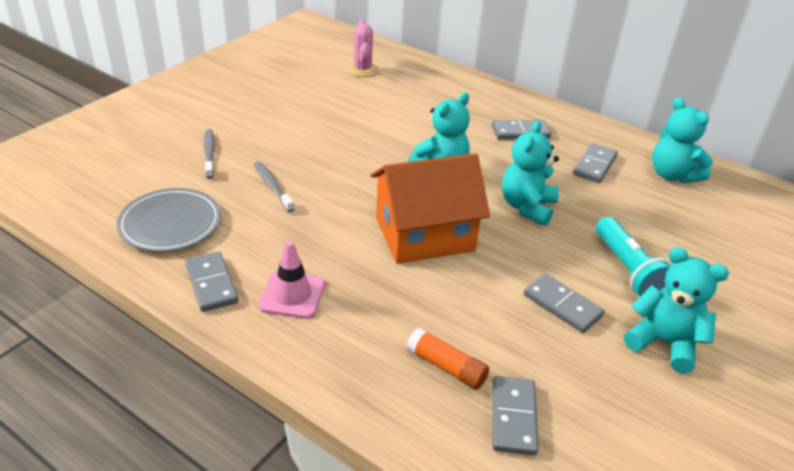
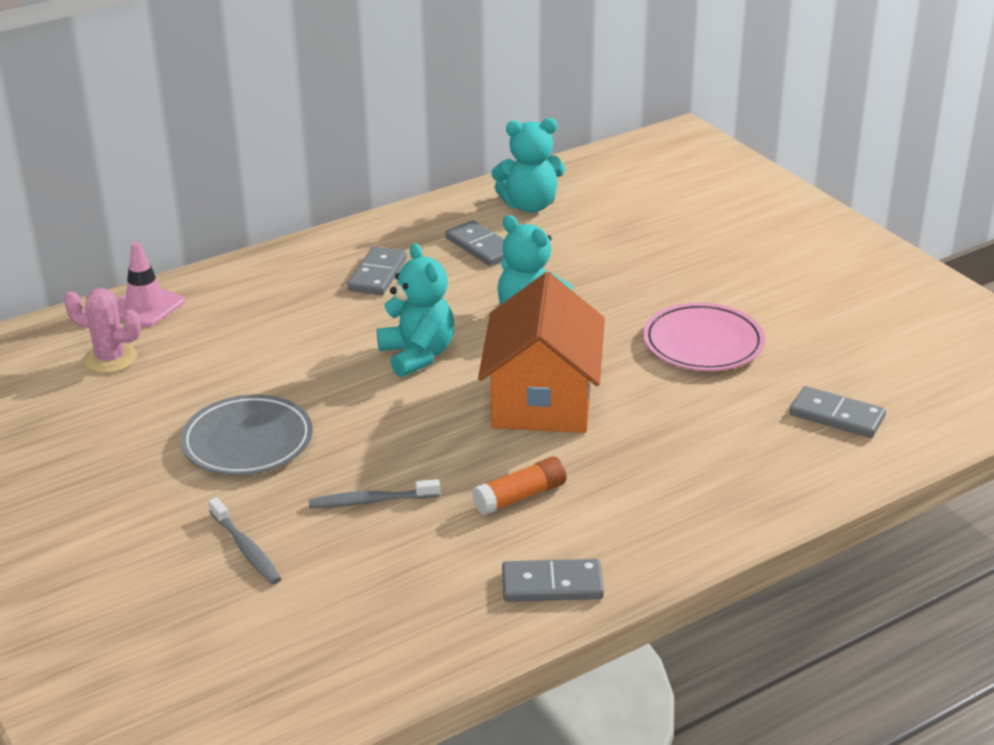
camera: 65 degrees left, 5 degrees down
grey plate [117,188,221,252] -> grey plate moved to [180,395,313,475]
grey toothbrush [203,129,215,179] -> grey toothbrush turned 135 degrees counterclockwise [208,497,281,584]
pink traffic cone [258,240,325,319] -> pink traffic cone moved to [116,242,185,327]
orange glue stick [407,328,489,390] -> orange glue stick moved to [472,457,567,515]
grey domino [524,274,604,333] -> pink plate [643,303,765,371]
turquoise flashlight [596,217,672,297] -> none
turquoise teddy bear [624,247,729,374] -> none

